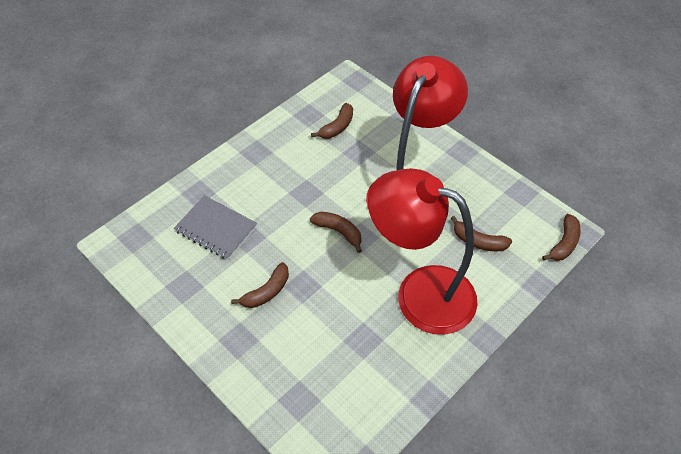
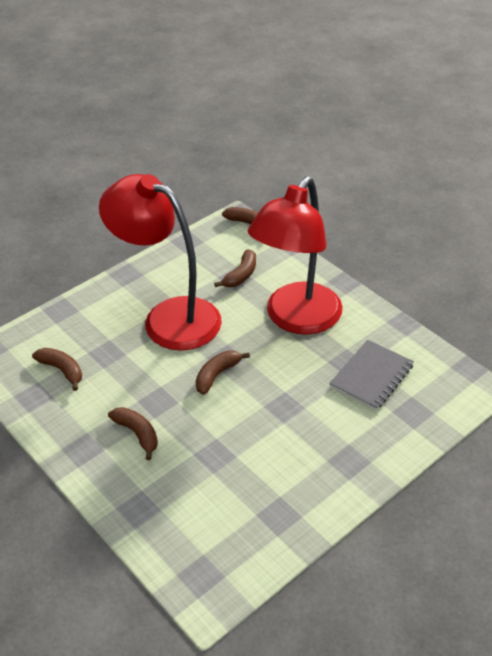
camera: 85 degrees left, 10 degrees down
grey notebook [174,195,257,260] -> grey notebook moved to [329,340,414,410]
brown banana [231,262,289,308] -> brown banana moved to [108,407,158,460]

